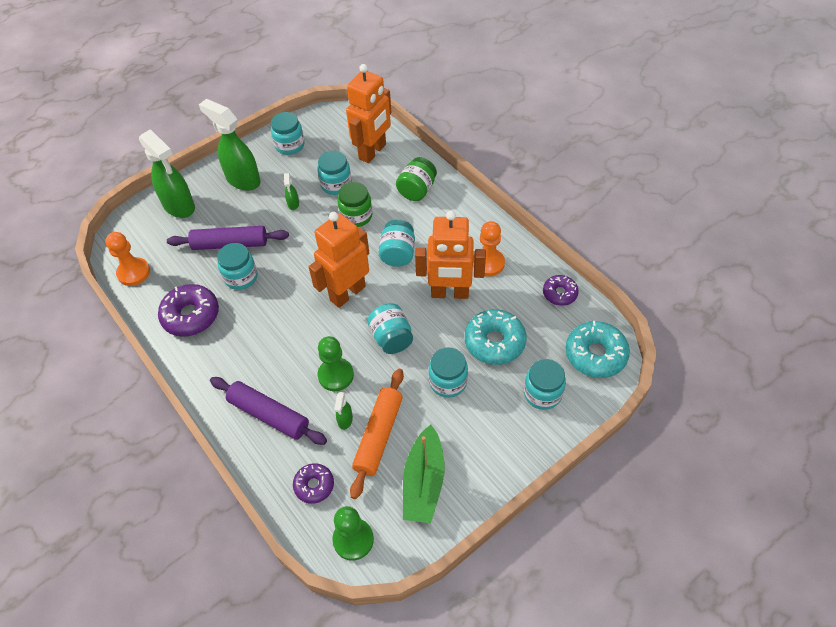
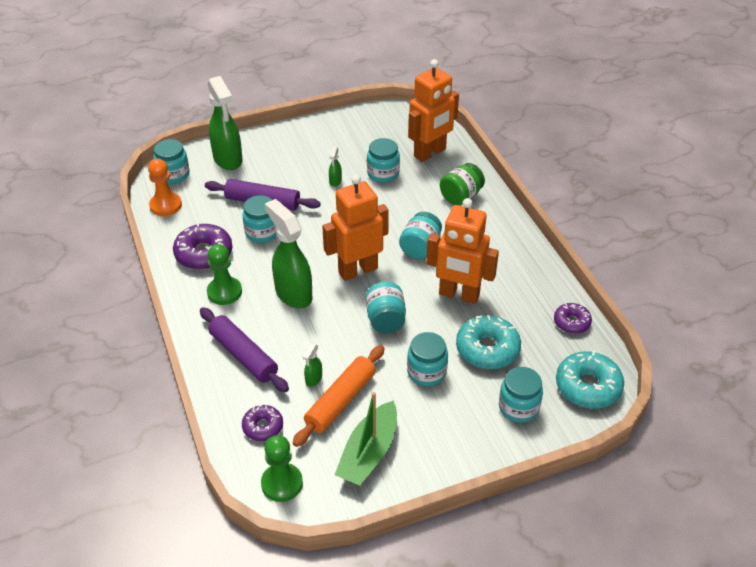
camera: 15 degrees right, 10 degrees down
green spray bottle [199,99,260,191] -> green spray bottle moved to [265,199,312,308]
turquoise jar [271,112,304,155] -> turquoise jar moved to [153,139,189,184]
green pawn [318,336,354,391] -> green pawn moved to [207,244,242,305]
green jar [337,182,372,227] -> none
orange pawn [473,221,505,276] -> none

